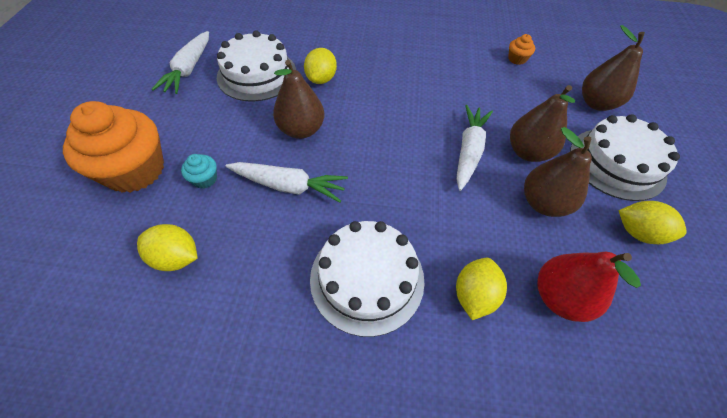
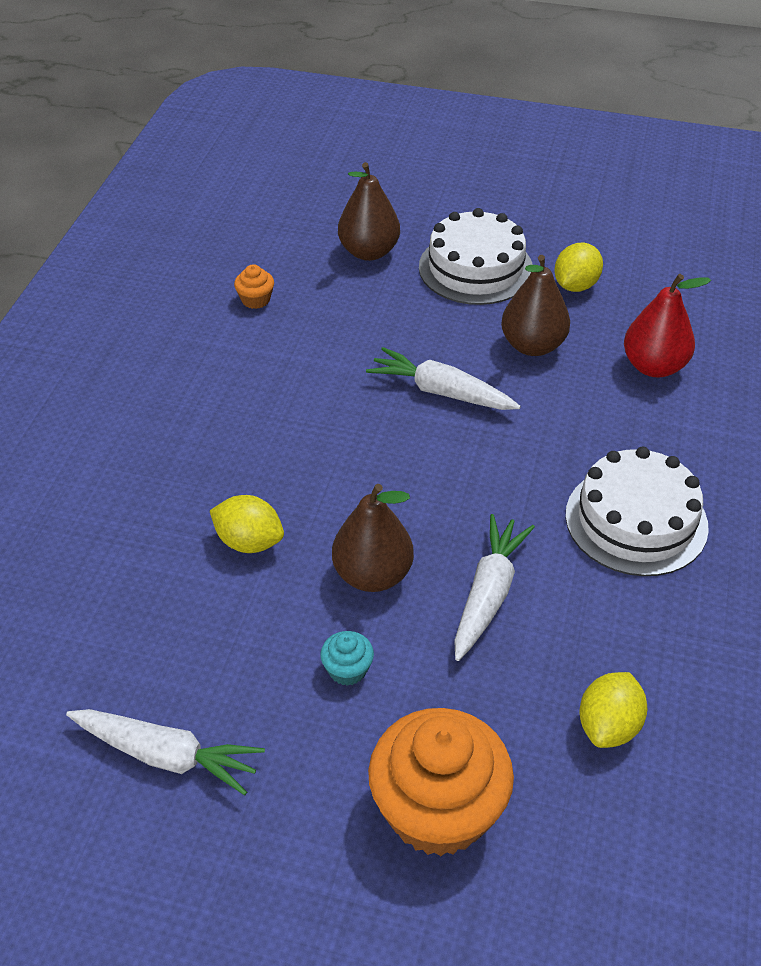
camera: 80 degrees left, 10 degrees down
turquoise cupcake [181,154,217,189] -> turquoise cupcake moved to [320,631,374,686]
white cake [217,30,296,102] -> none
yellow lemon [456,258,507,320] -> none
brown pear [510,85,575,162] -> none

